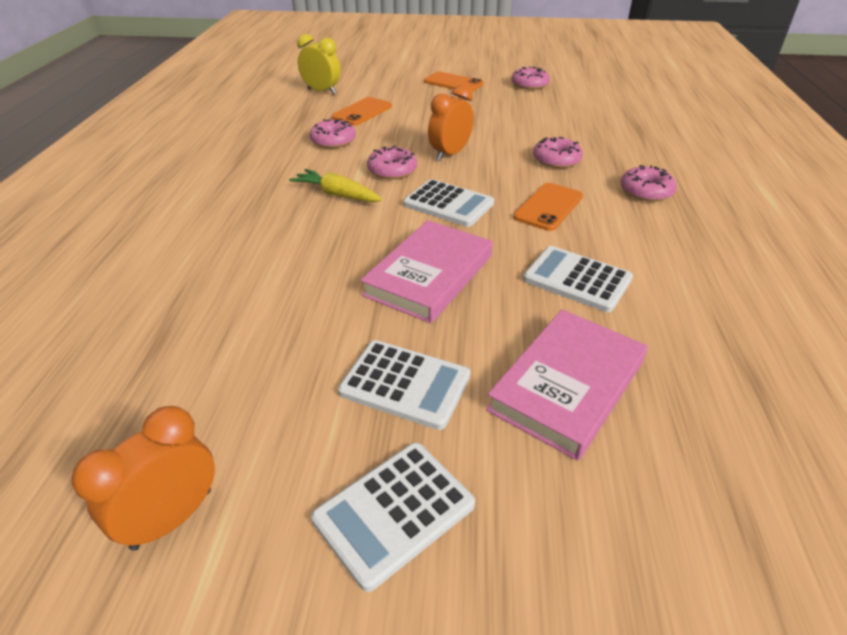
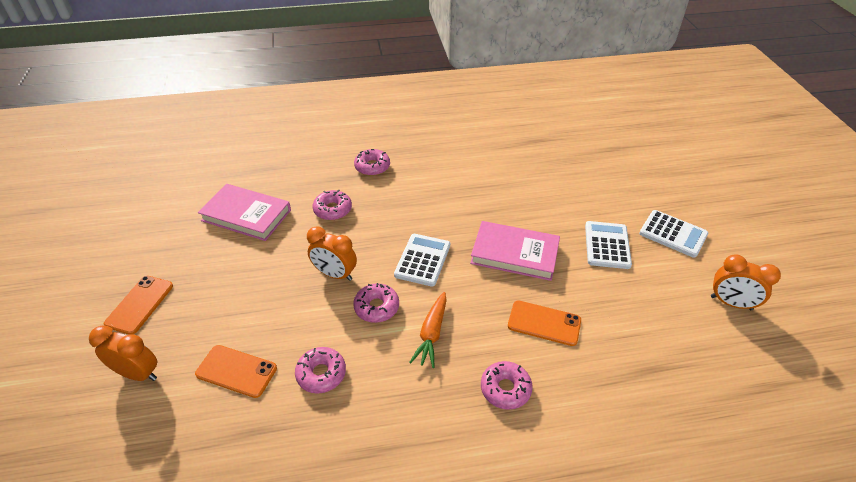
camera: 105 degrees left, 5 degrees up
yellow carrot [289,169,382,202] -> orange carrot [409,292,447,368]
yellow clock [297,34,341,95] -> none
pink book [486,309,648,461] -> pink book moved to [198,184,291,241]
pink donut [511,66,550,90] -> pink donut moved to [481,361,533,410]
orange phone [513,183,583,231] -> orange phone moved to [508,300,581,346]
white calculator [523,246,633,312] -> none
none -> orange clock [89,326,157,381]

